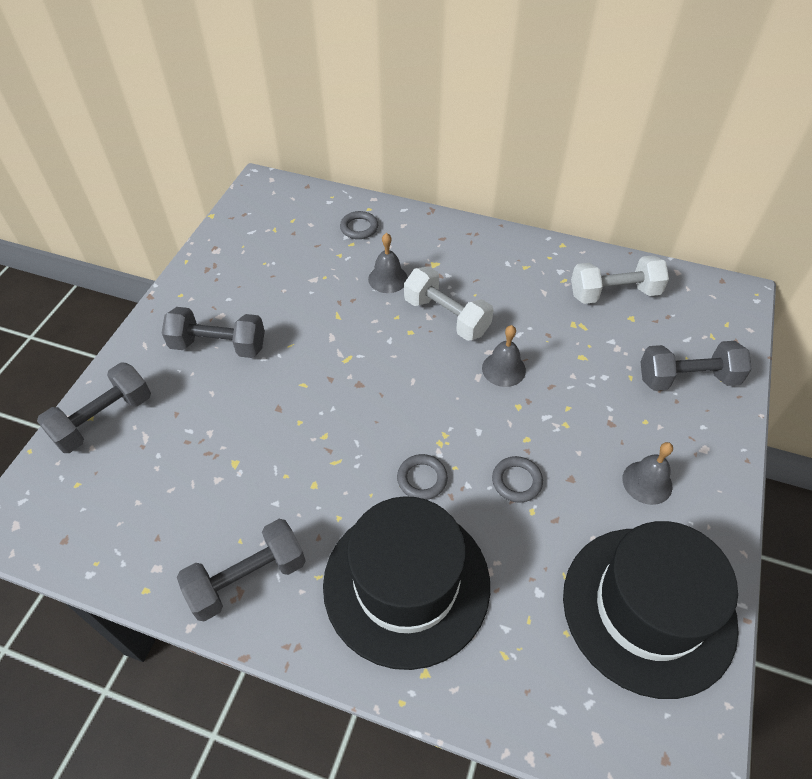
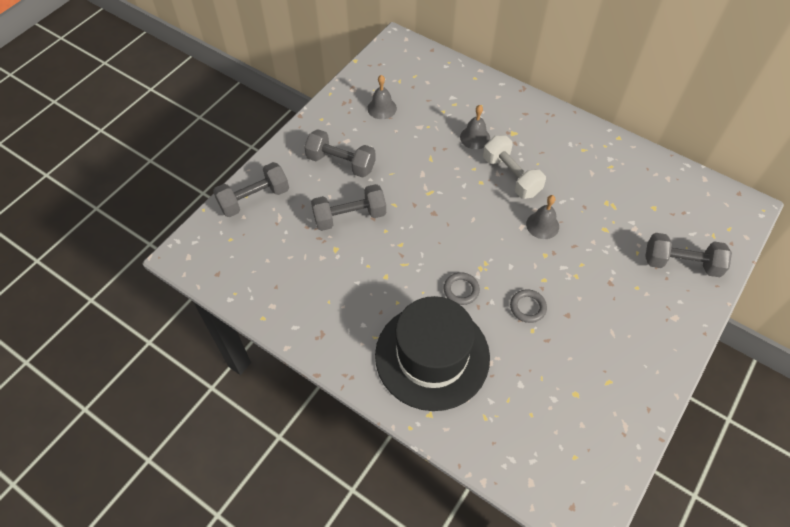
camera: 15 degrees right, 5 degrees up
grey dumbbell [177,519,306,622] -> grey dumbbell moved to [311,184,386,231]
grey ring [340,211,378,239] -> none
black hat [563,521,739,699] -> none
white dumbbell [571,255,669,304] -> none
grey bell [622,442,673,505] -> grey bell moved to [367,75,397,119]

